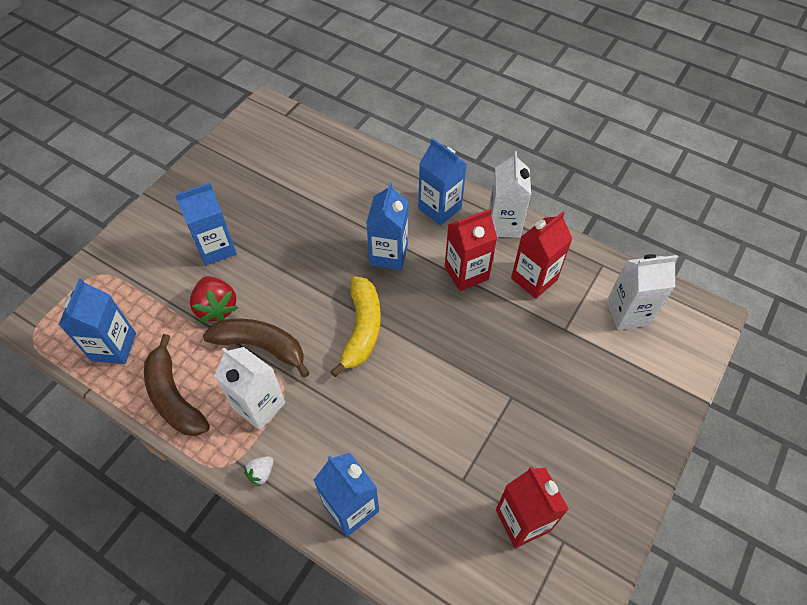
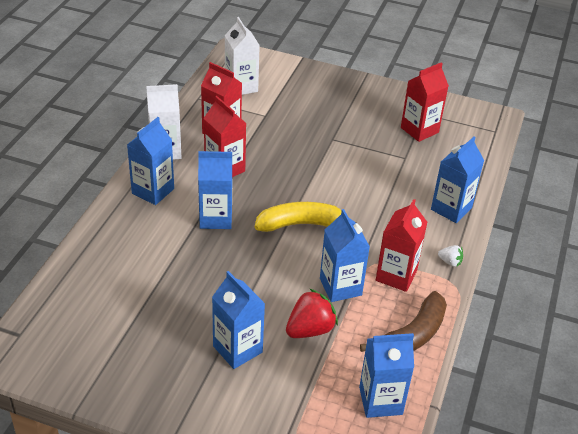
camera: 105 degrees left, 15 degrees down
brown banana [203,319,310,378] -> blue carton [320,209,370,302]
white carton [215,347,285,430] -> red carton [376,199,427,292]

